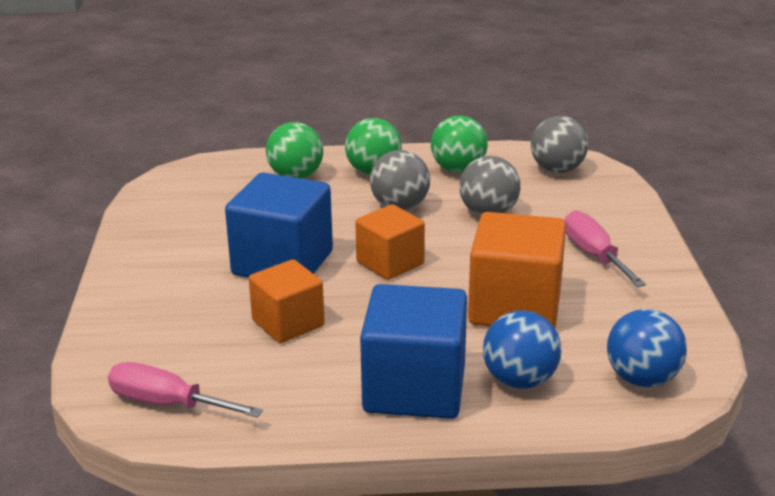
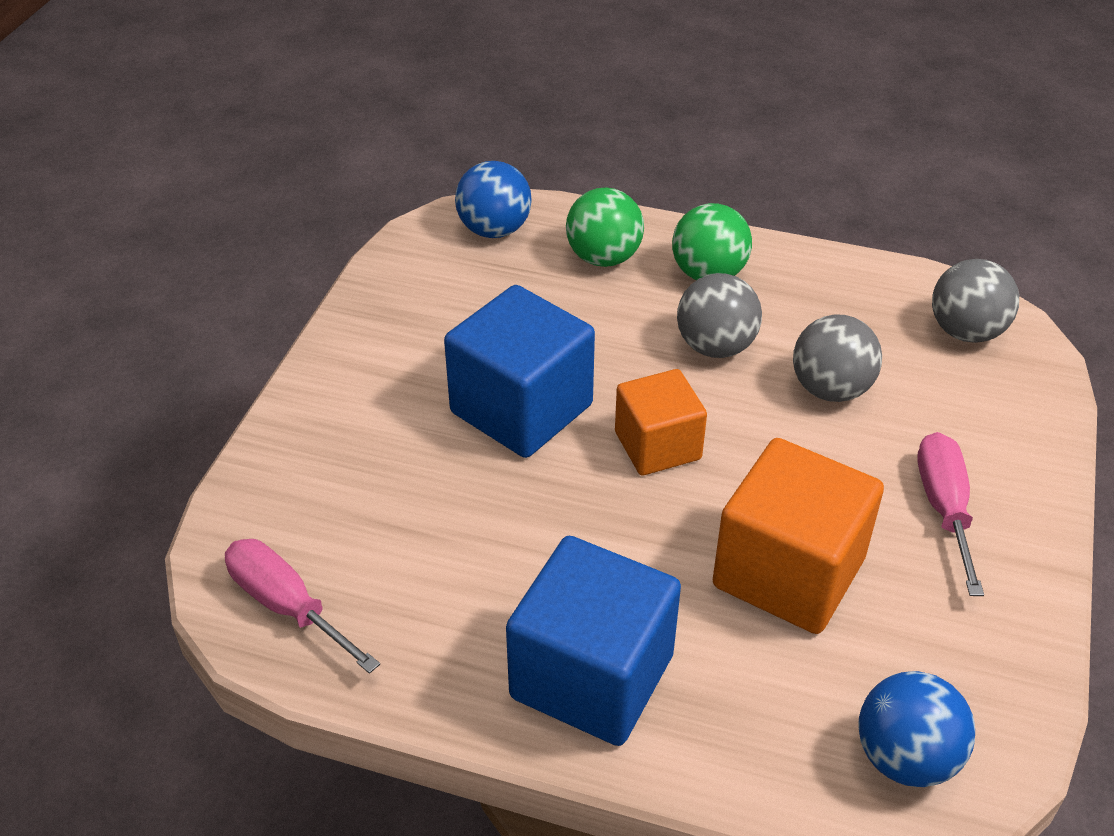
camera: 20 degrees right, 15 degrees up
orange cube [249,259,325,343] -> none
green ball [431,116,488,173] -> none
blue ball [483,310,561,389] -> blue ball moved to [455,161,532,238]

